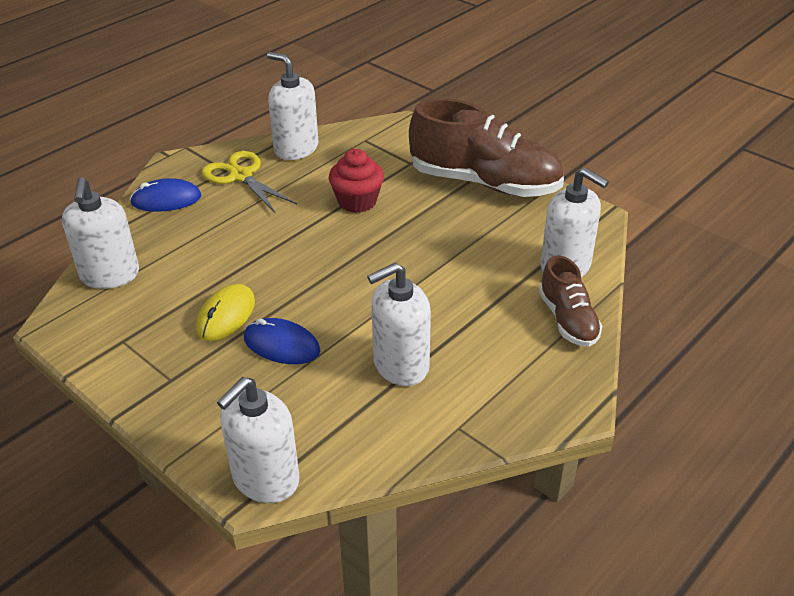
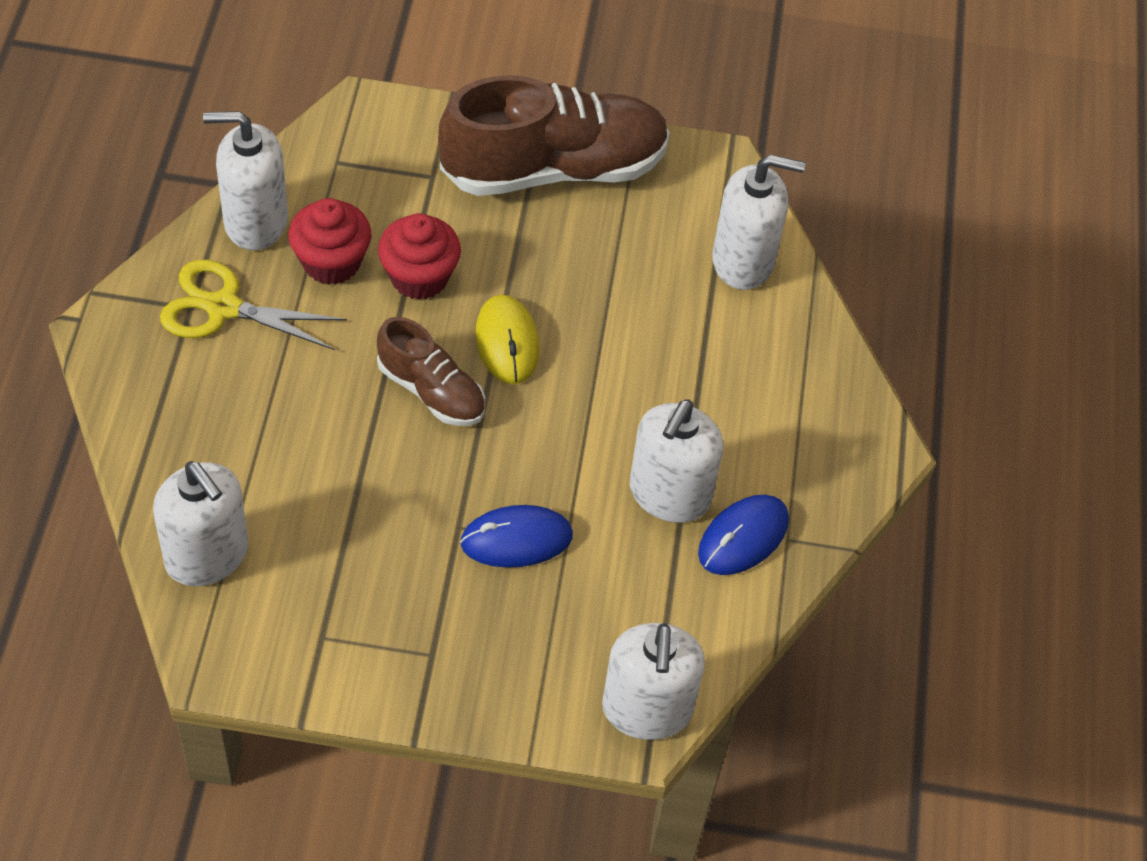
camera: 40 degrees left, 15 degrees up
blue mouse [130,178,201,212] -> blue mouse moved to [698,495,789,575]
yellow mouse [196,284,255,341] -> yellow mouse moved to [475,295,539,384]
brown shoe [539,255,602,347] -> brown shoe moved to [377,317,485,426]
none -> red cupcake [288,198,371,285]

